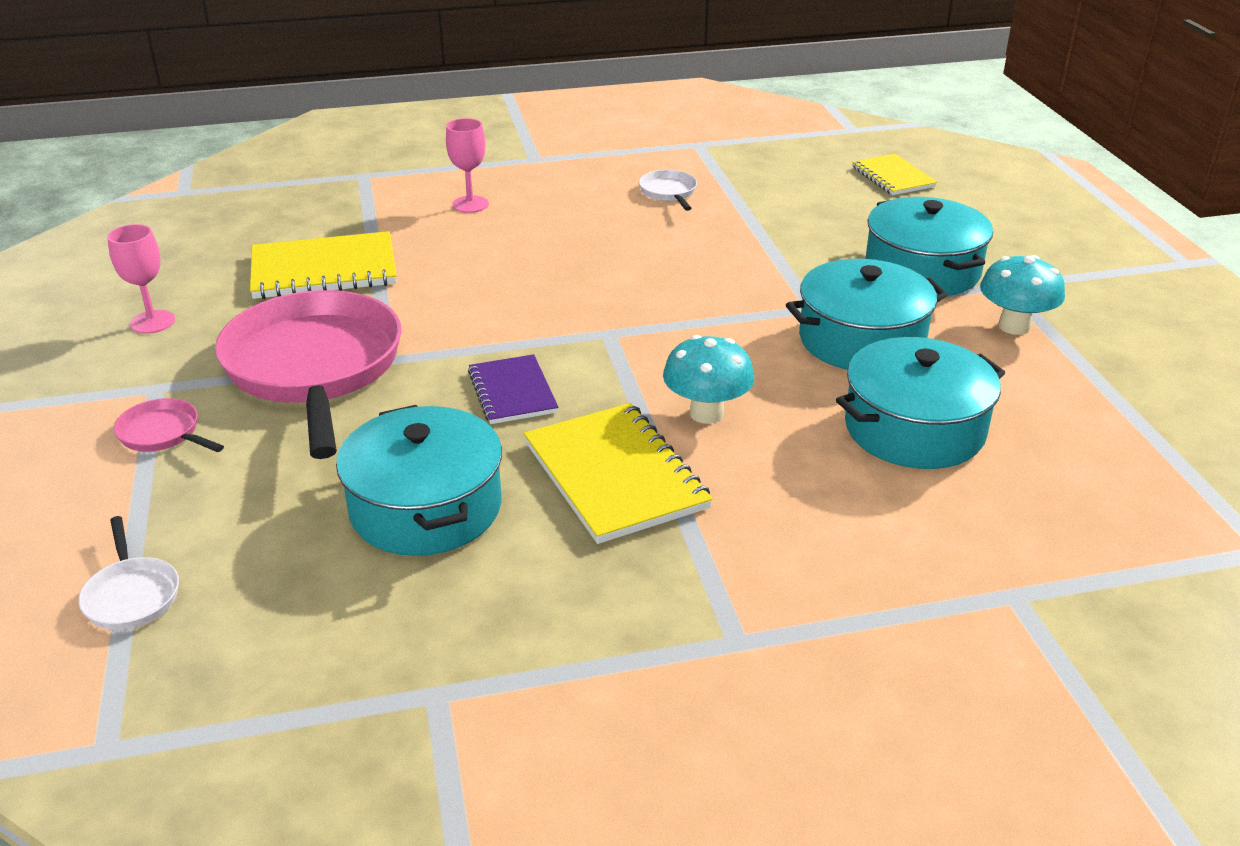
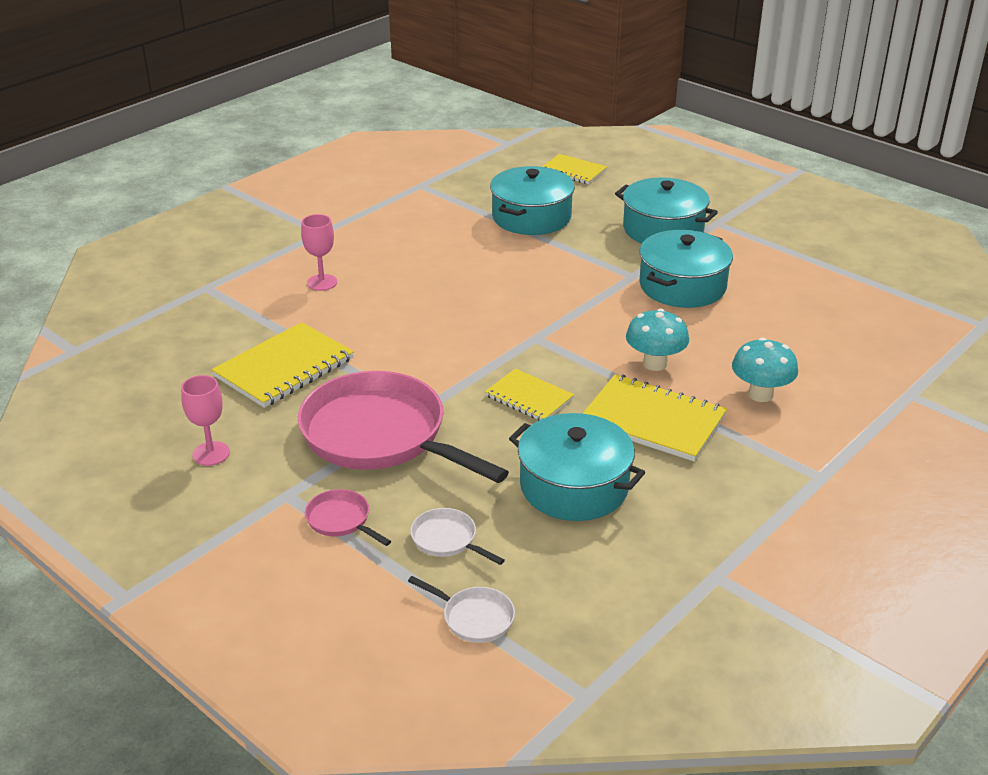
camera: 35 degrees left, 0 degrees up
pink pan [114,398,224,452] -> pink pan turned 45 degrees clockwise [305,489,391,546]
purple notebook [468,354,559,424] -> yellow notebook [485,368,574,421]
white pan [639,170,697,211] -> white pan moved to [410,508,505,565]
turquoise pot [836,337,1005,469] -> turquoise pot moved to [490,166,575,235]
turquoise mushroom [980,255,1065,335] -> turquoise mushroom moved to [732,337,798,402]

